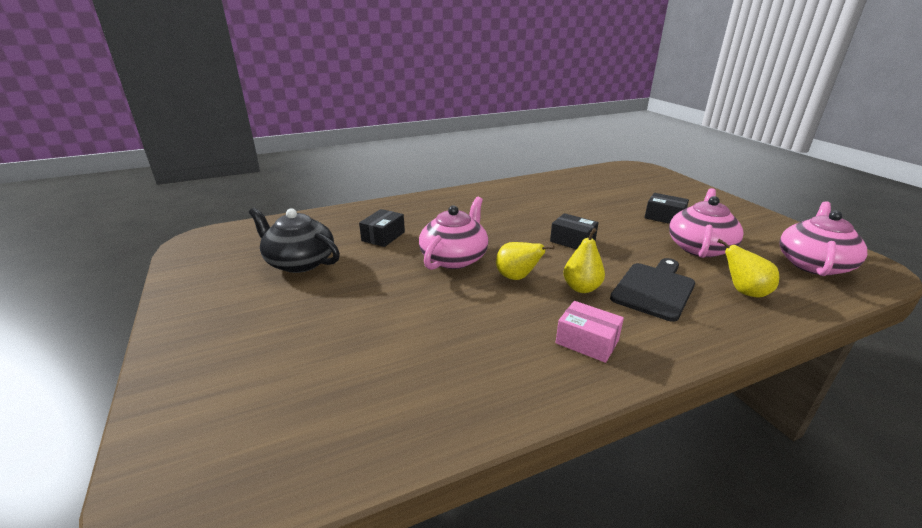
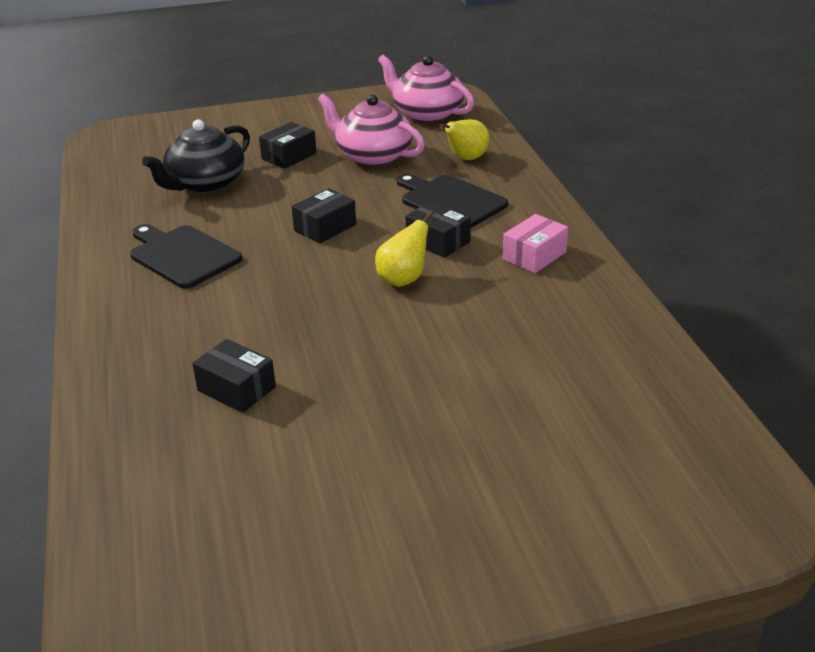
camera: 80 degrees left, 5 degrees up
black teapot [249,207,340,273] -> black teapot moved to [142,119,250,193]
pink teapot [419,197,489,270] -> none
yellow pear [563,228,605,293] -> black box [406,201,471,258]
none -> black cutting board [130,224,242,289]

